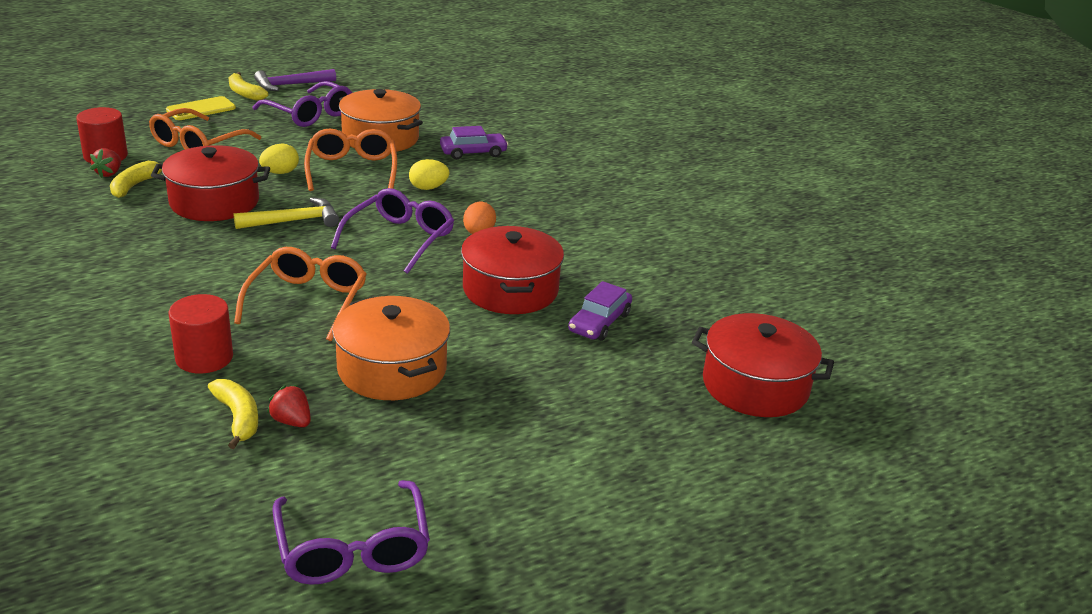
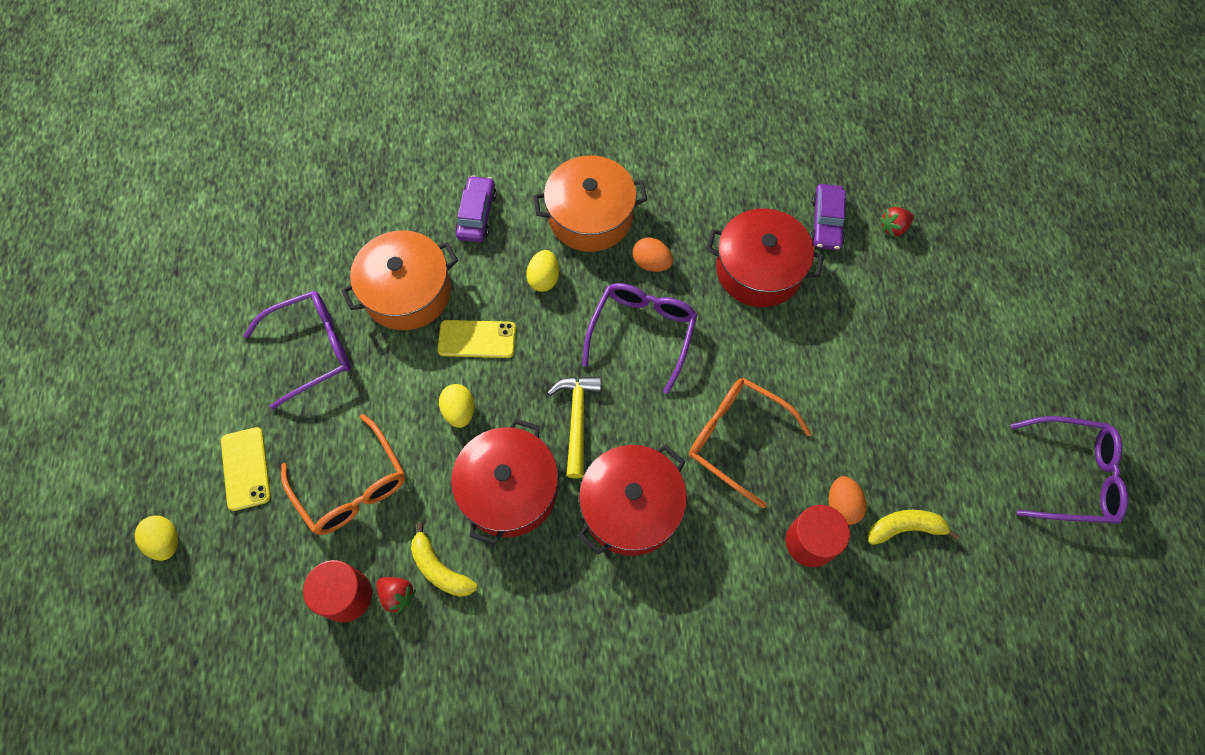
camera: 65 degrees left, 35 degrees up
yellow banana [228,72,269,101] -> none
purple hammer [254,69,336,91] -> none
red strawberry [267,385,311,427] -> red strawberry moved to [880,207,914,238]
orange glasses [304,128,397,191] -> yellow phone [438,320,516,358]
purple glasses [331,188,454,274] -> purple glasses turned 60 degrees clockwise [582,283,697,394]
orange pot [332,296,450,400] -> orange pot moved to [533,155,647,252]
purple car [568,281,632,341] -> purple car turned 45 degrees clockwise [810,184,846,250]
red pot [692,313,834,417] -> red pot moved to [578,444,687,556]
none -> yellow egg [135,516,178,561]
none -> orange egg [829,476,867,525]

